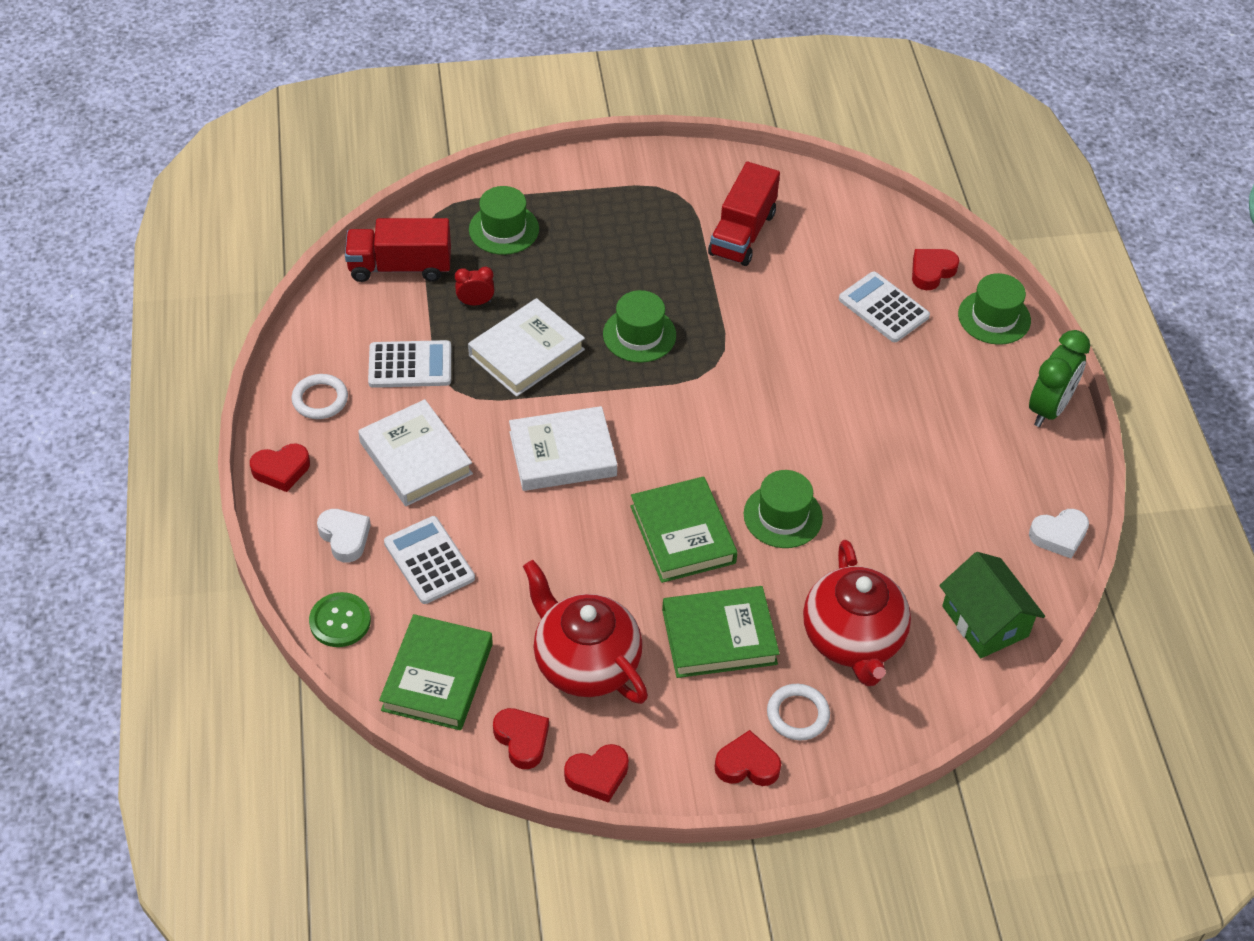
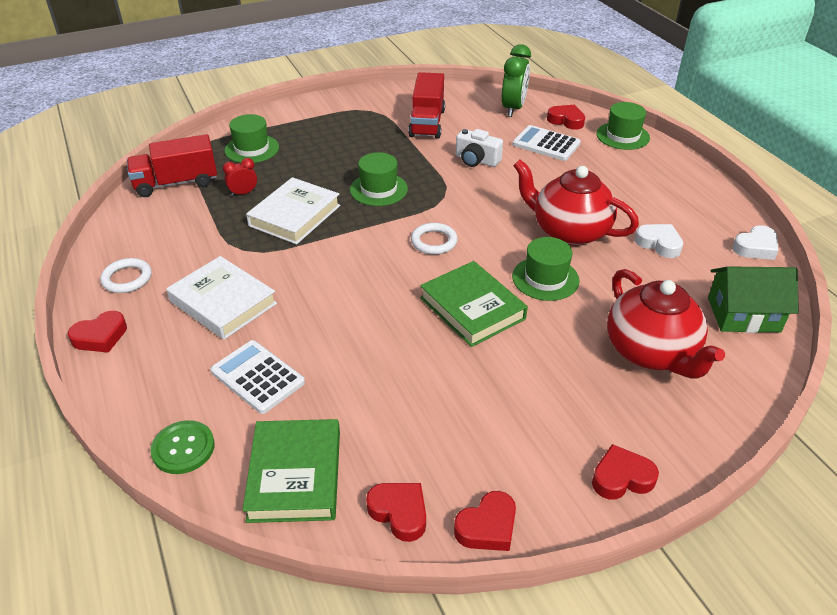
camera: 15 degrees left, 10 degrees down
white heart [317,509,371,563] -> white heart moved to [635,224,684,258]
white calculator [368,340,451,388] -> none
white book [509,406,617,491] -> none
red teapot [523,560,648,704] -> red teapot moved to [513,160,639,246]
green book [662,586,780,678] -> none
white ring [767,684,830,741] -> white ring moved to [411,223,457,255]
red heart [912,249,959,290] -> red heart turned 90 degrees clockwise [547,105,585,130]
green house [939,552,1045,658] -> green house turned 45 degrees counterclockwise [708,266,799,333]
green clock [1029,330,1090,427] -> green clock moved to [502,44,531,117]
none -> white camera [456,129,503,167]

